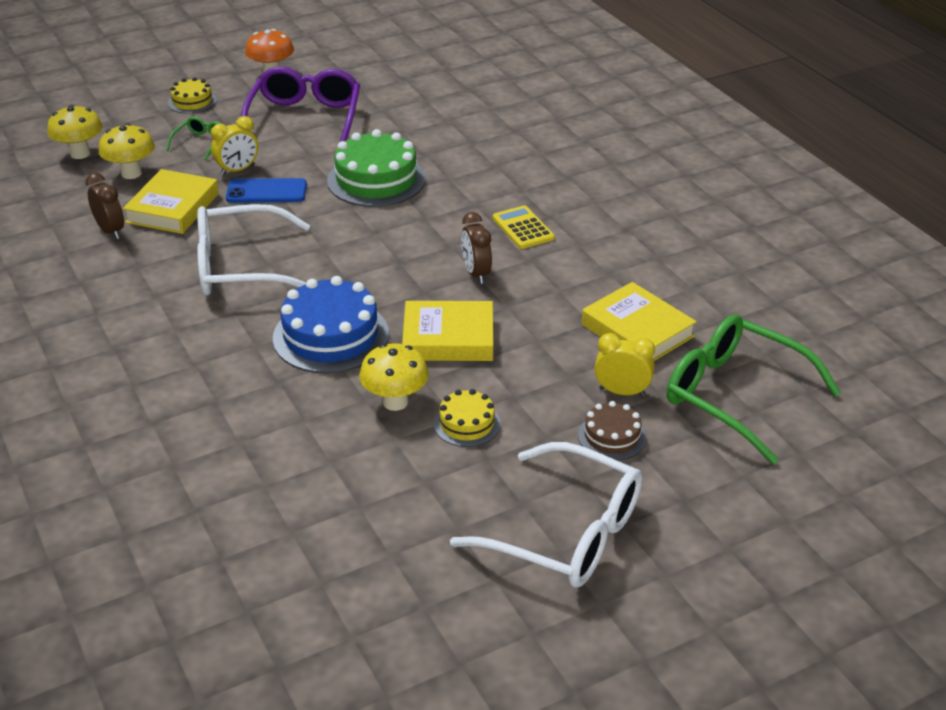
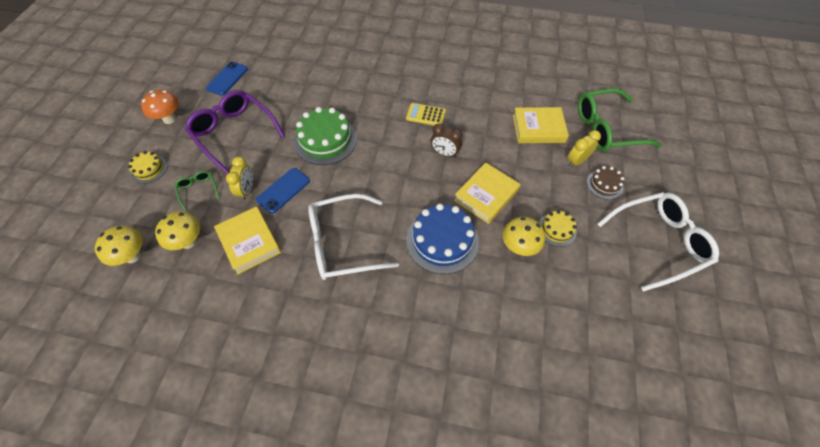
camera: 50 degrees left, 20 degrees up
brown clock [86,173,124,239] -> none
white glasses [197,204,310,296] -> white glasses turned 45 degrees clockwise [308,194,399,280]
none -> blue phone [206,62,248,96]

